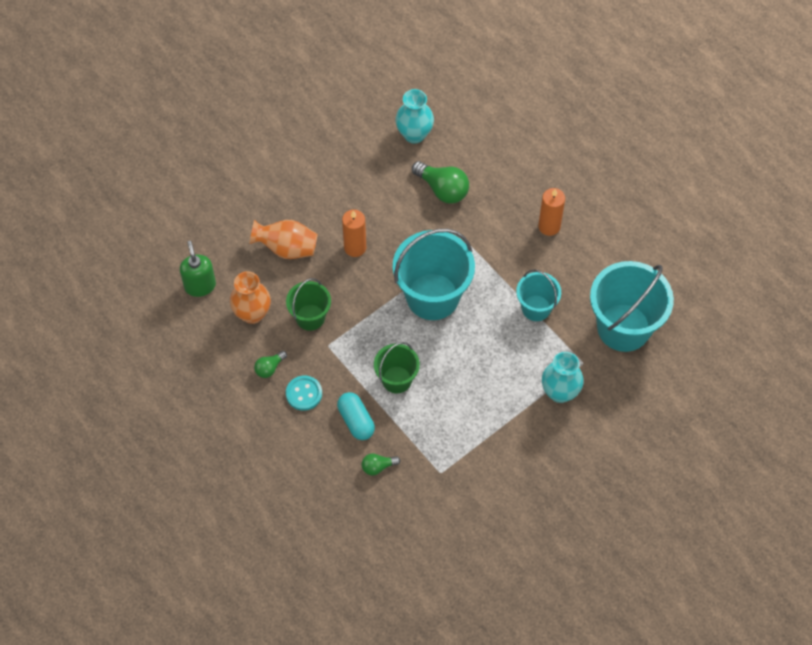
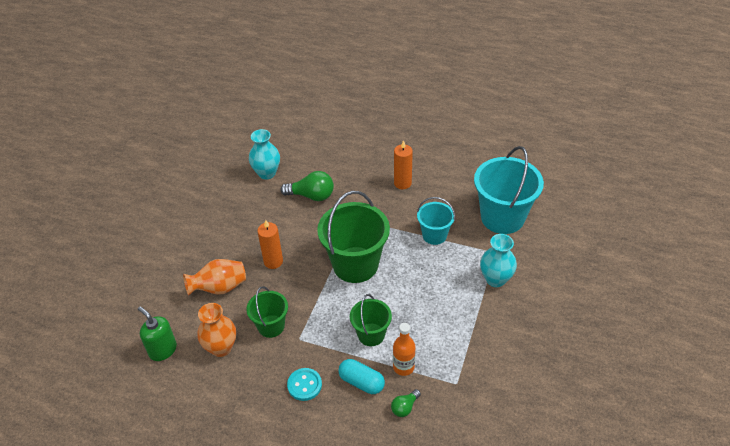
camera: 30 degrees left, 15 degrees down
green light bulb [254,351,287,378] -> none
turquoise bucket [393,229,475,320] -> green bucket [317,191,390,283]
none -> orange bottle [393,323,416,376]

